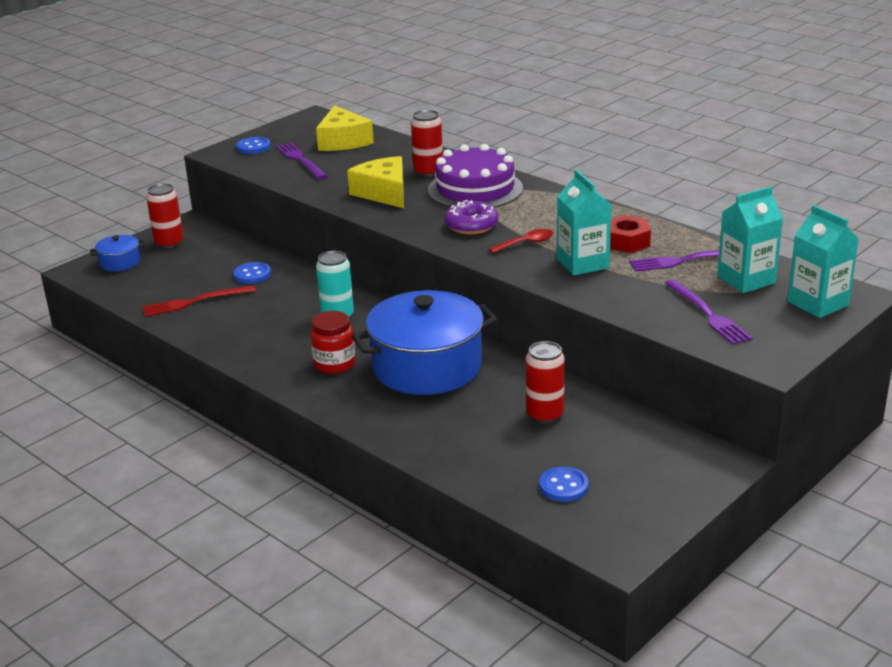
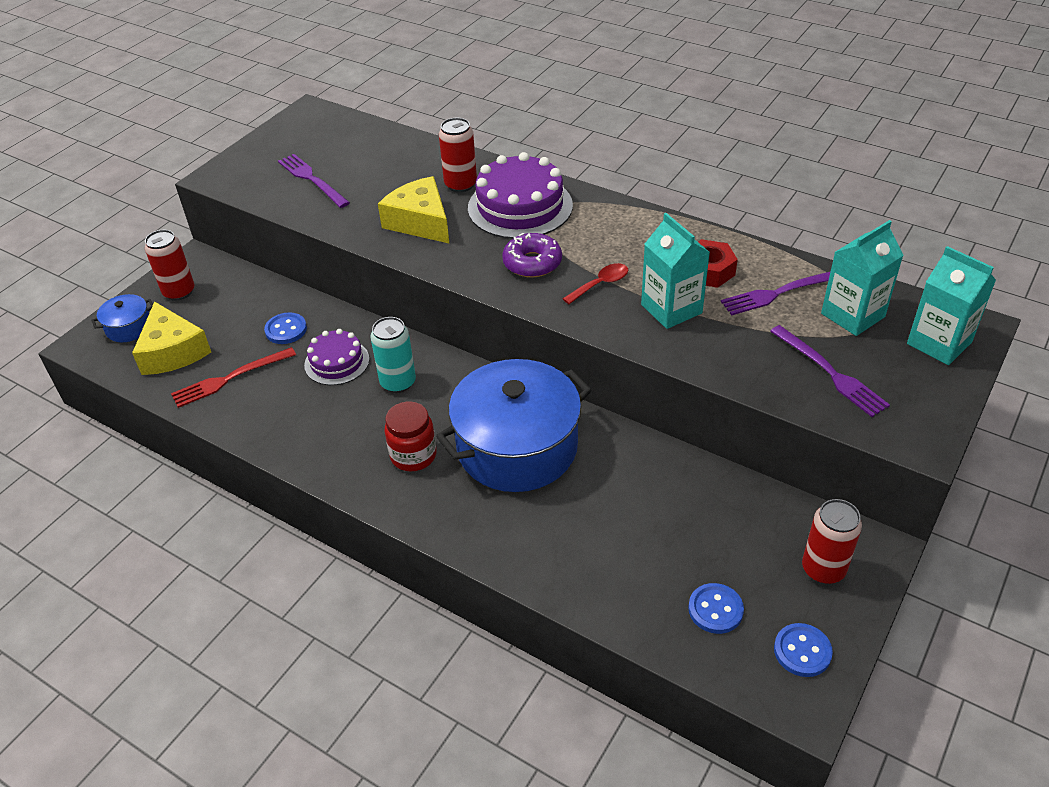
camera: 10 degrees left, 15 degrees up
blue button [236,137,271,154] -> blue button moved to [774,623,833,677]
yellow cheese [316,105,374,151] -> yellow cheese moved to [132,301,211,375]
red can [526,341,565,424] -> red can moved to [802,499,862,584]
none -> purple cake [304,329,369,385]

